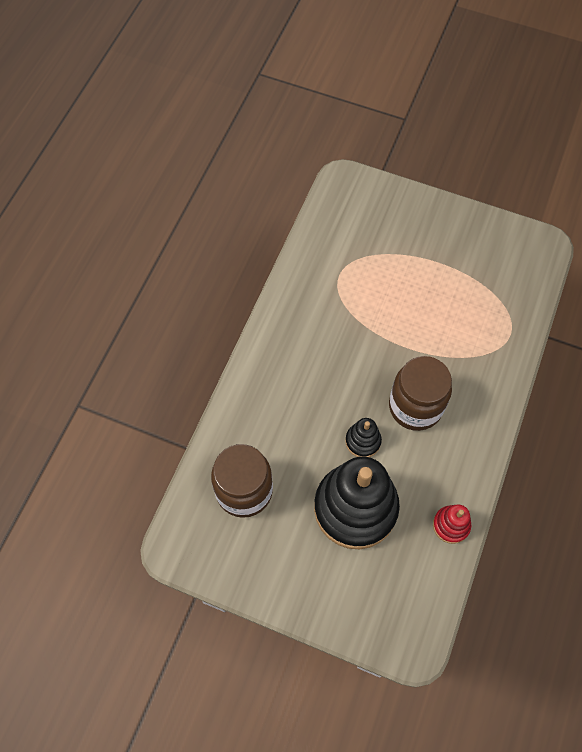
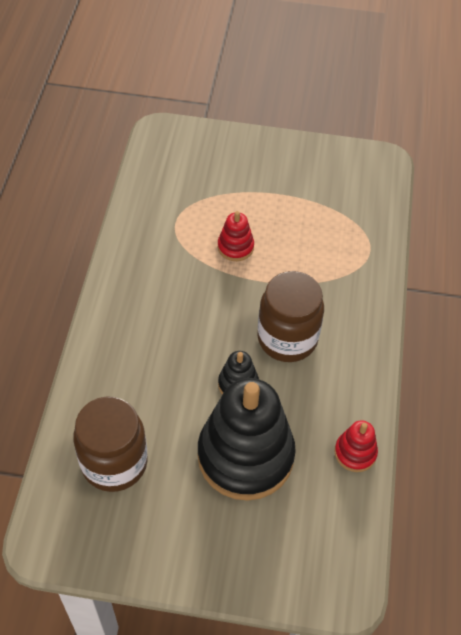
camera: 15 degrees left, 10 degrees down
none -> red stacking toy [218,211,254,261]

